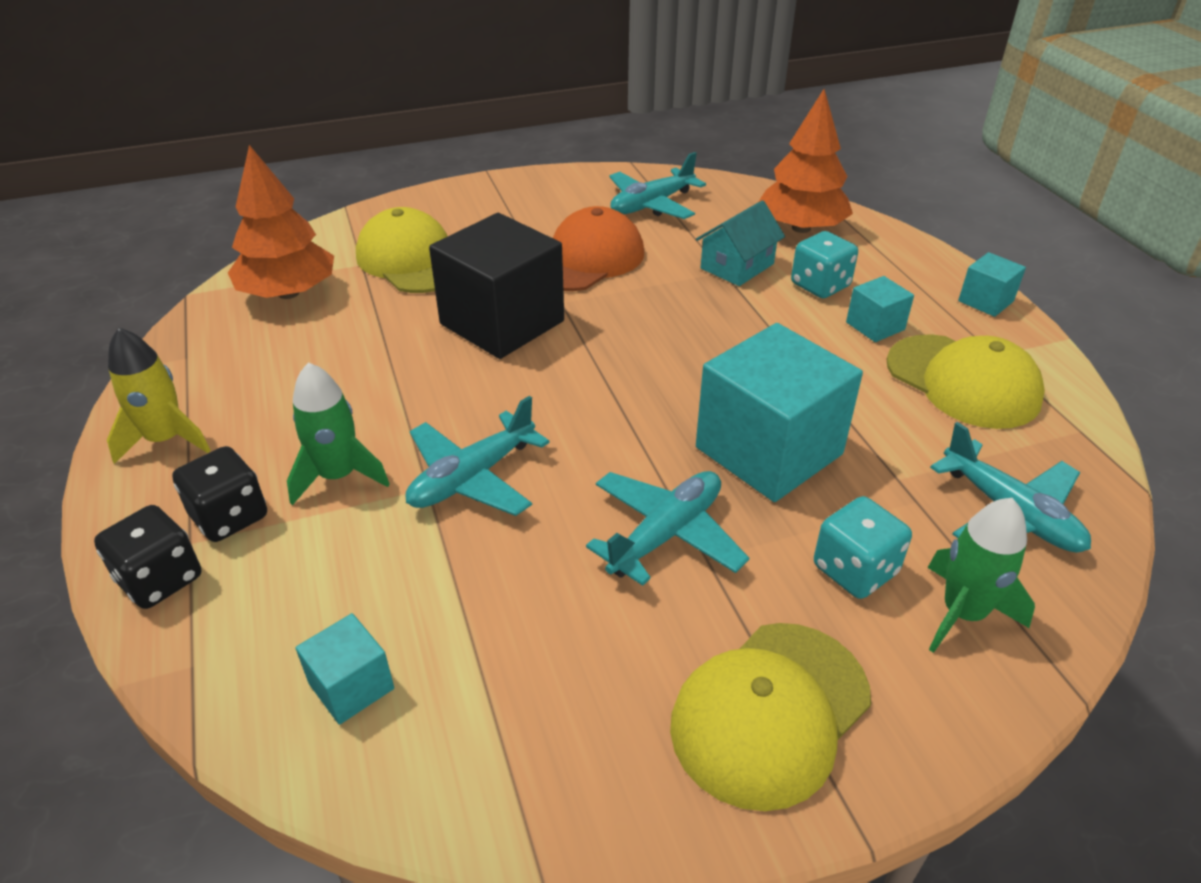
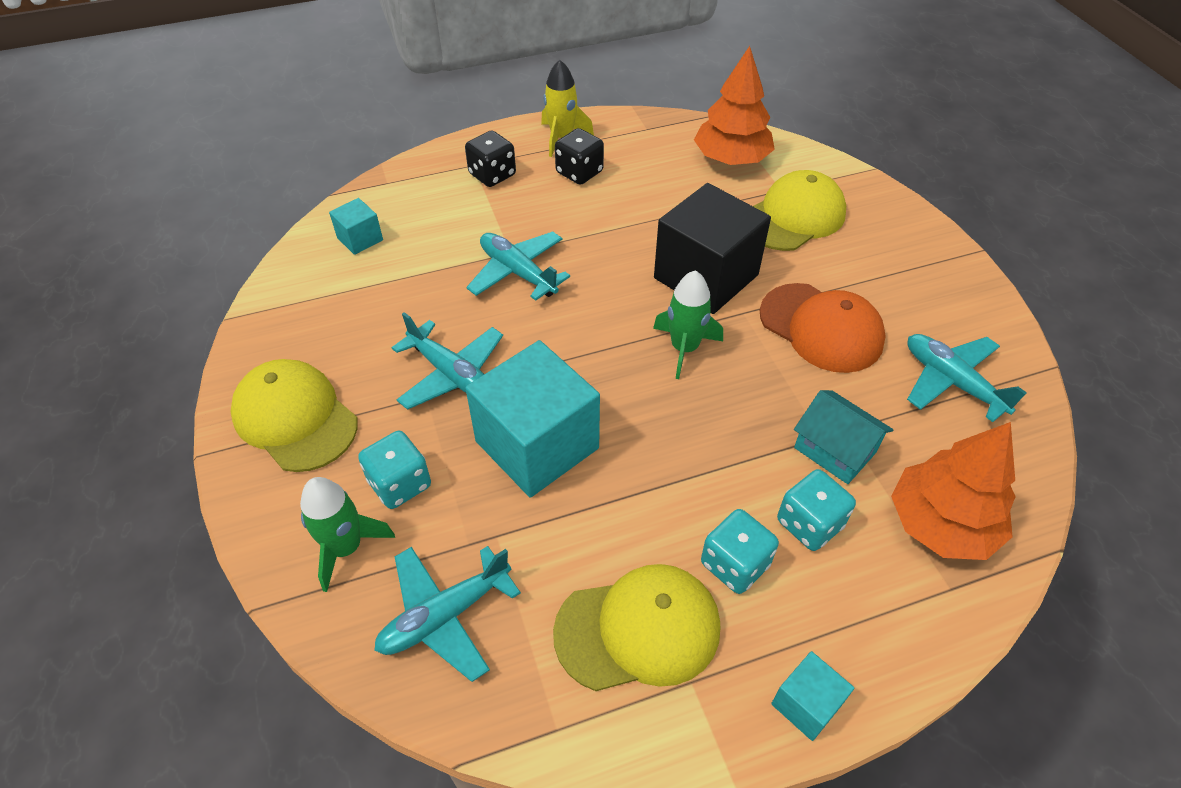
camera: 90 degrees right, 10 degrees up
black dice [94,505,201,609] -> black dice moved to [555,128,604,185]
green rocket [287,362,390,505] -> green rocket moved to [653,270,723,379]
turquoise cube [846,276,914,342] -> turquoise dice [701,509,779,594]
yellow cap [886,334,1045,429] -> yellow cap turned 150 degrees counterclockwise [553,564,720,691]

